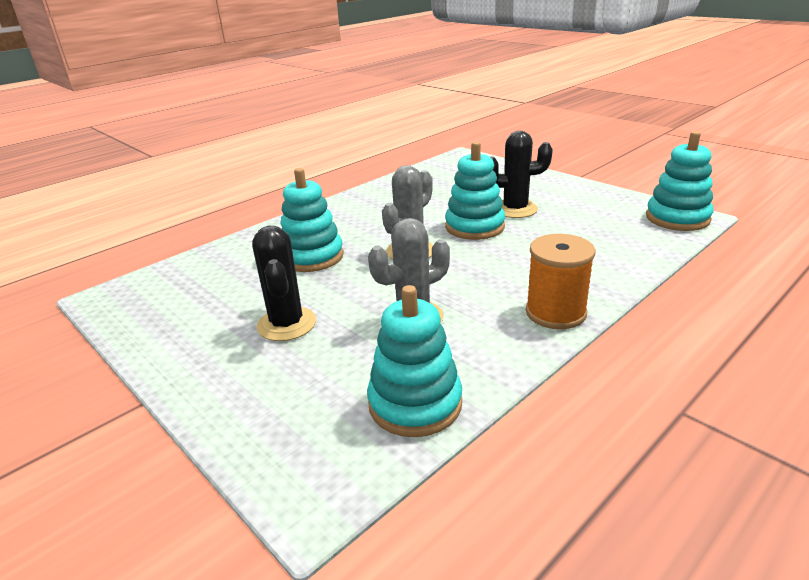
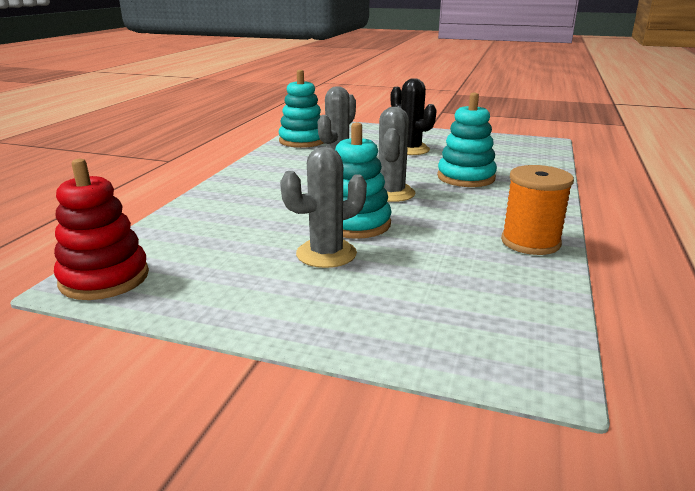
camera: 150 degrees right, 5 degrees down
black cactus [490,131,553,218] -> grey cactus [280,147,367,268]
orange spool [526,234,595,329] -> orange spool moved to [501,165,574,255]
turquoise stacking toy [646,131,714,231] -> red stacking toy [54,159,149,300]

